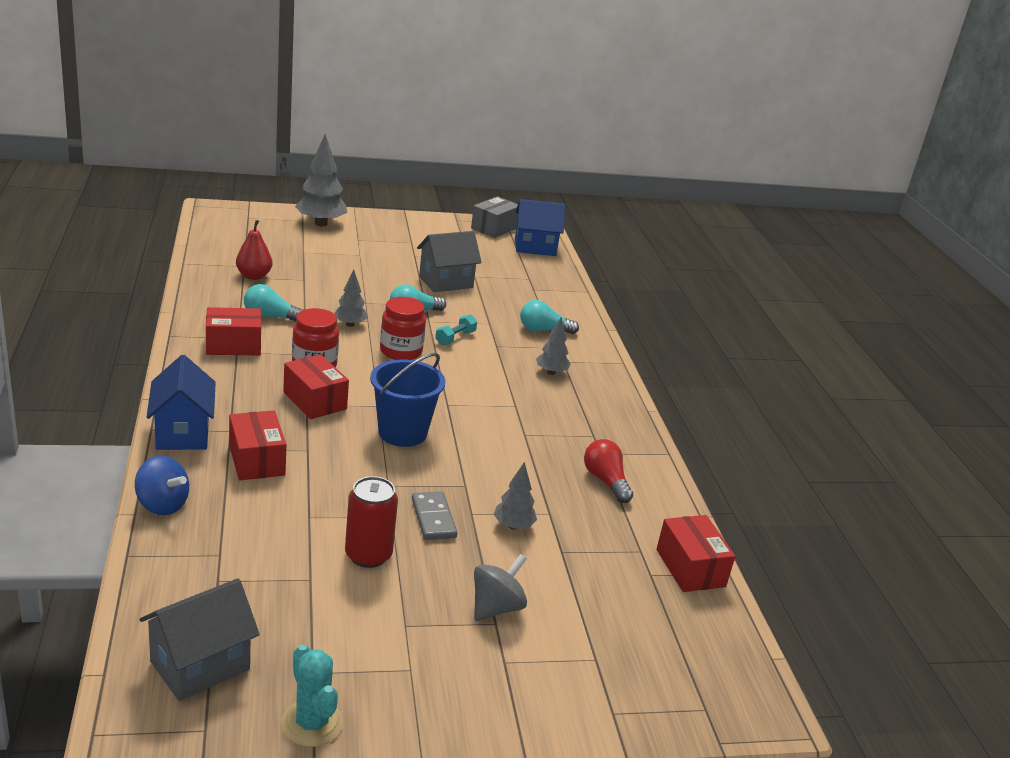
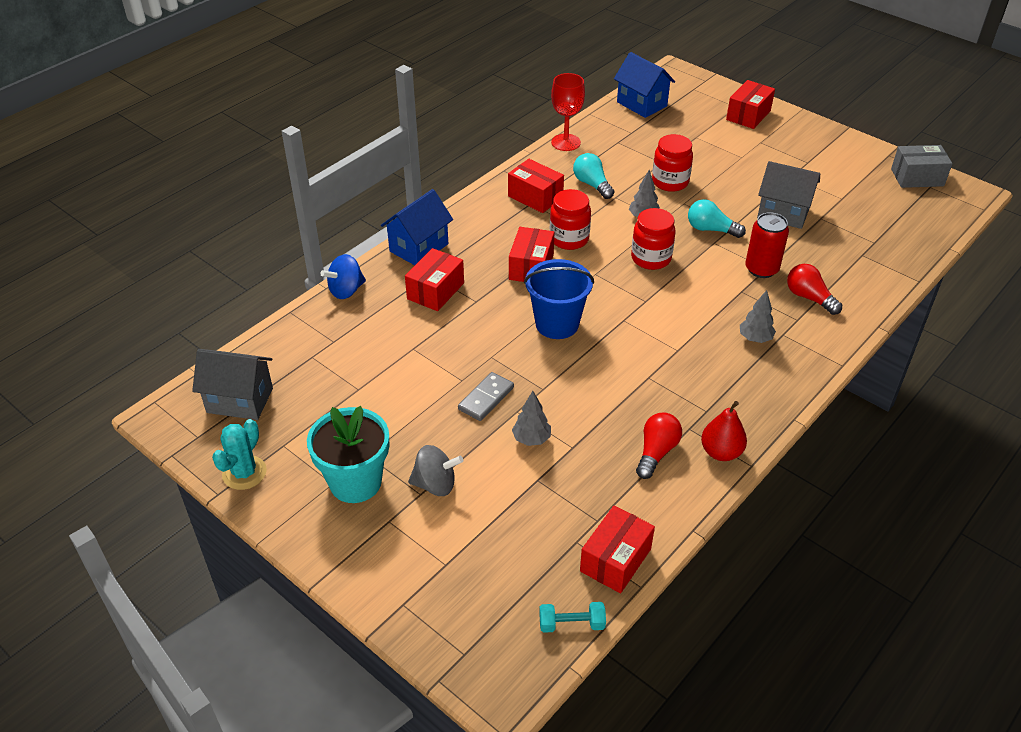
camera: 55 degrees right, 15 degrees up
blue spinning top [135,456,189,515] -> blue spinning top turned 60 degrees clockwise [320,254,366,299]
red pear [236,220,273,280] -> red pear moved to [701,401,747,461]
grey tree [295,134,347,226] -> red box [726,80,775,129]
red can [345,476,398,568] -> red can moved to [745,212,789,278]
turquoise dumbbell [435,314,477,345] -> turquoise dumbbell moved to [539,602,606,633]
blue house [515,199,565,256] -> blue house moved to [614,52,675,118]
turquoise light bulb [520,300,579,334] -> red light bulb [787,264,842,315]
none -> turquoise flower pot [307,406,389,503]
none -> red goblet [551,73,585,151]
none -> red jar [652,134,693,192]

